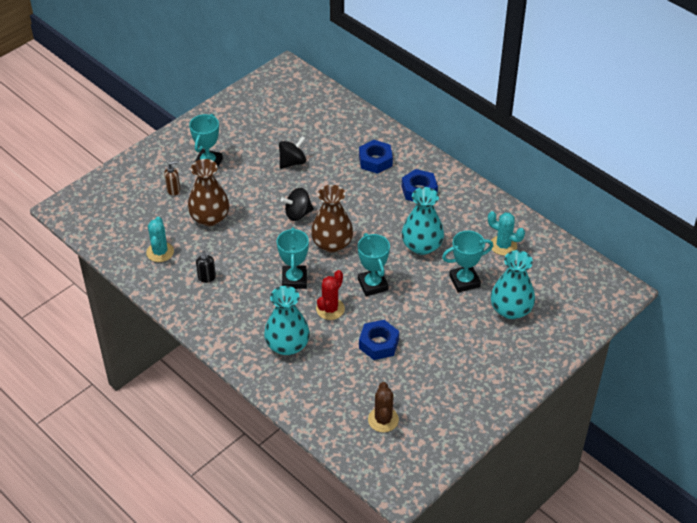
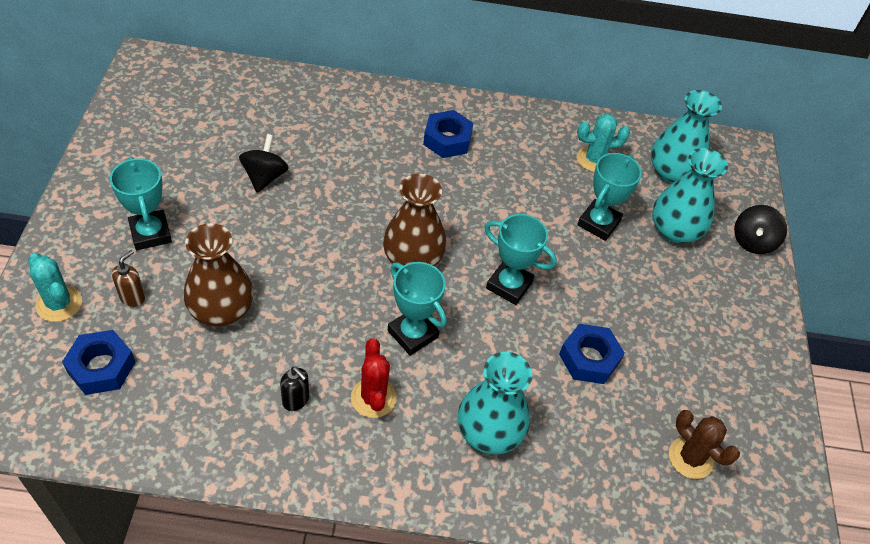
camera: 45 degrees left, 5 degrees up
turquoise cactus [146,217,174,262] -> turquoise cactus moved to [28,253,82,322]
black spinning top [281,188,314,221] -> black spinning top moved to [734,205,787,254]
red cactus [316,270,345,320] -> red cactus moved to [351,338,396,418]
blue nut [359,140,393,174] -> blue nut moved to [62,330,135,395]
turquoise vase [402,187,444,255] -> turquoise vase moved to [651,90,722,183]

